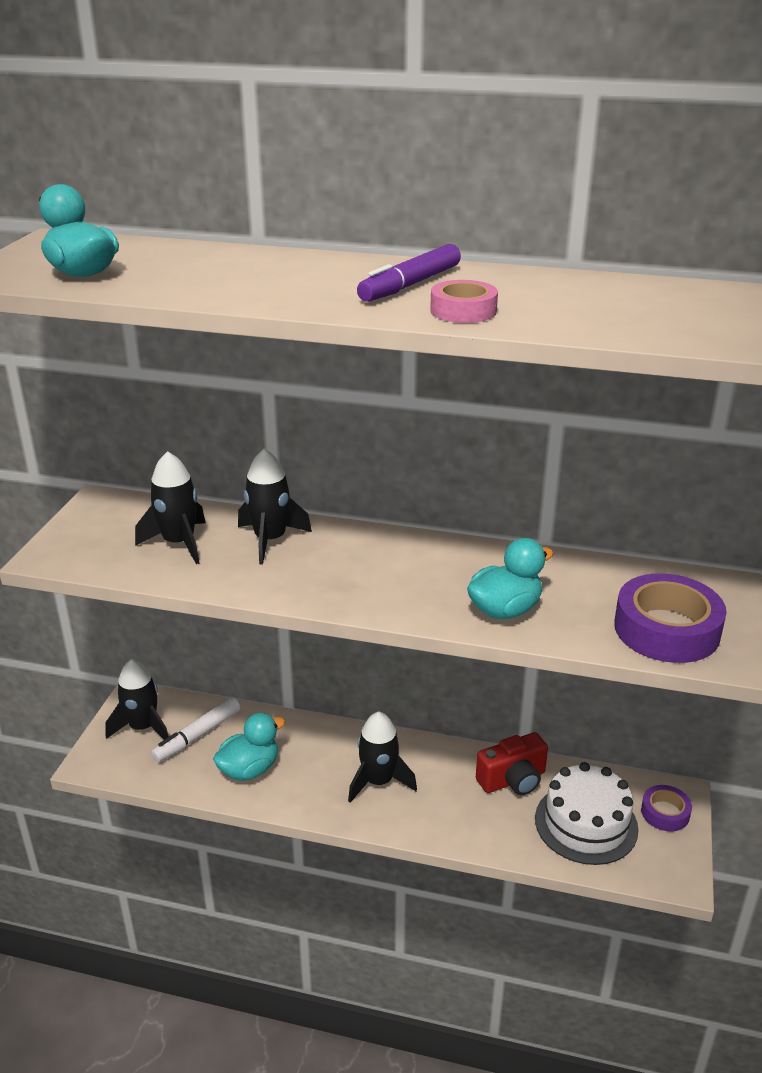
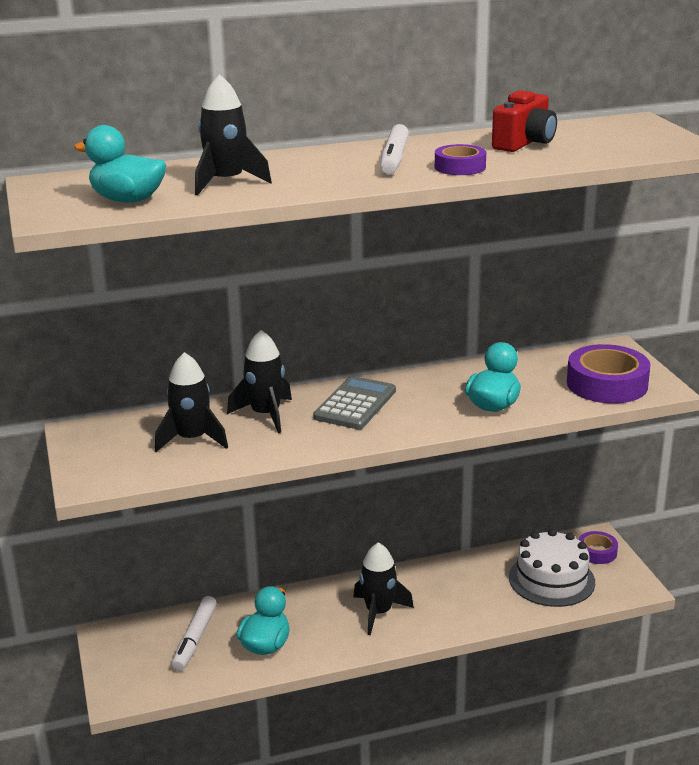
camera: 30 degrees left, 5 degrees down
black rocket [105,659,169,740] -> black rocket moved to [195,74,272,195]
purple marker [357,244,461,302] -> white marker [380,124,409,174]
pink tape [430,280,498,323] -> purple tape [435,144,486,175]
red camera [476,732,548,795] -> red camera moved to [492,90,557,152]
none -> grey calculator [313,376,396,429]

